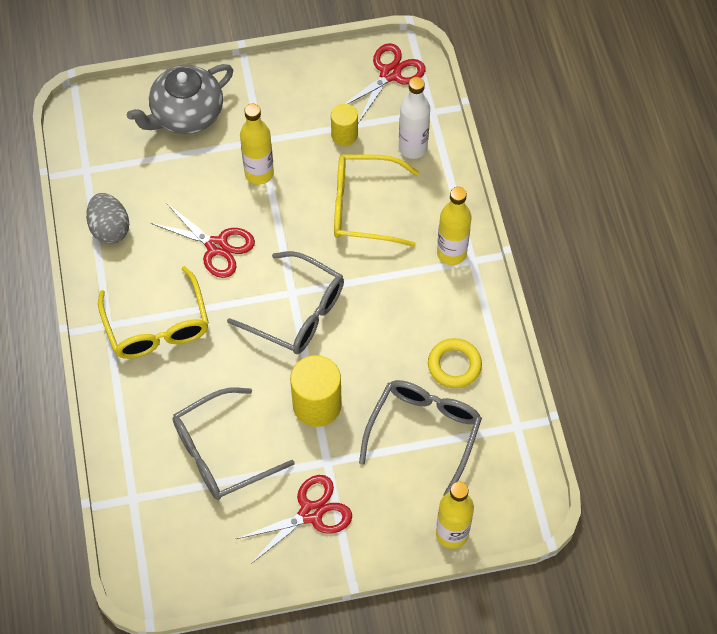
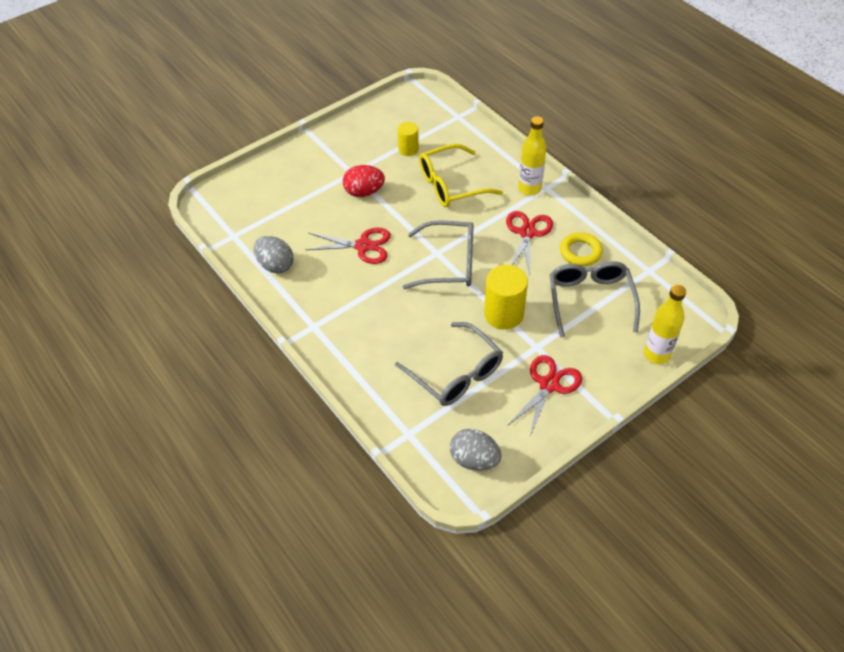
camera: 25 degrees left, 10 degrees down
yellow glasses [98,266,209,359] -> none
grey teapot [127,64,233,134] -> none
grey glasses [173,387,295,500] -> grey glasses turned 75 degrees counterclockwise [395,322,503,406]
yellow bottle [240,104,274,185] -> red egg [343,165,385,197]
red scissors [345,43,425,123] -> red scissors moved to [506,211,553,274]
white bottle [399,77,430,159] -> none
none -> grey egg [450,429,502,470]

